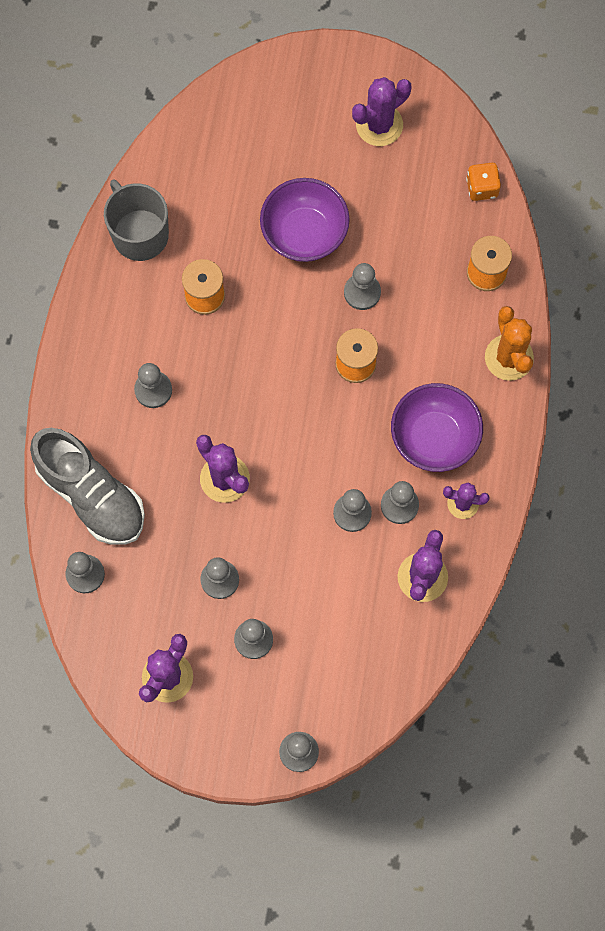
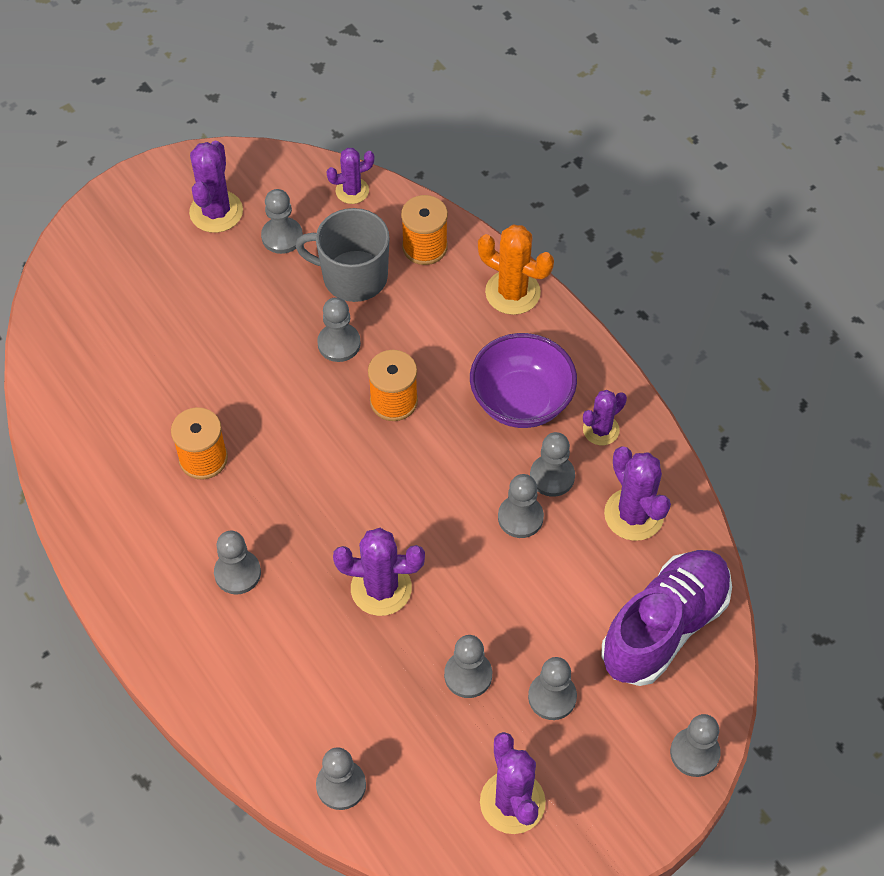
camera: 45 degrees left, 15 degrees down
grey shoe [30,428,145,545] -> none
grey mug [104,179,169,261] -> grey mug moved to [295,208,389,302]
purple bowl [260,178,350,262] -> none
orange dice [466,163,501,201] -> purple cactus [326,148,375,204]
none -> grey pawn [261,189,303,254]
none -> purple shoe [601,550,732,686]

